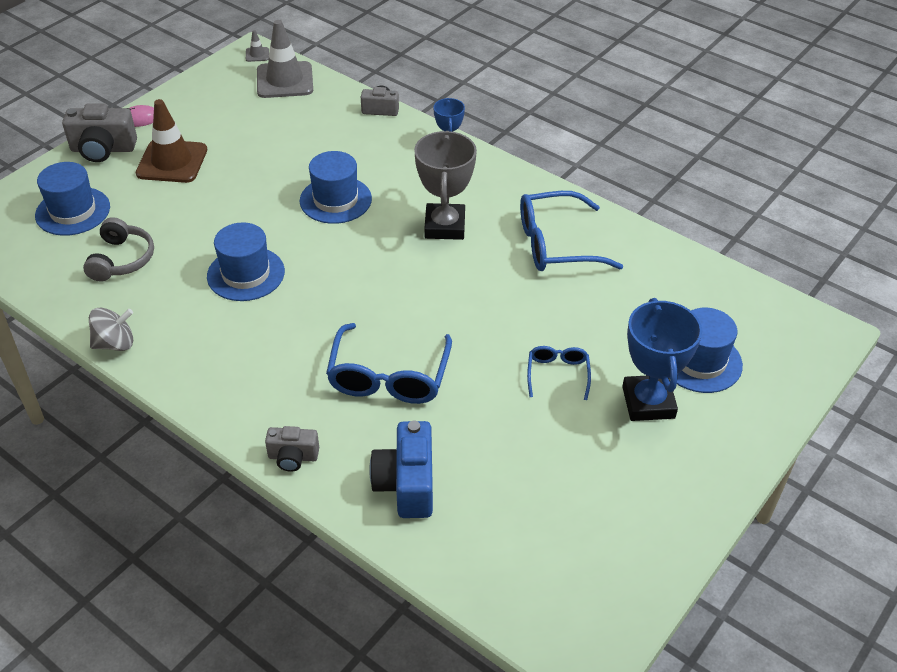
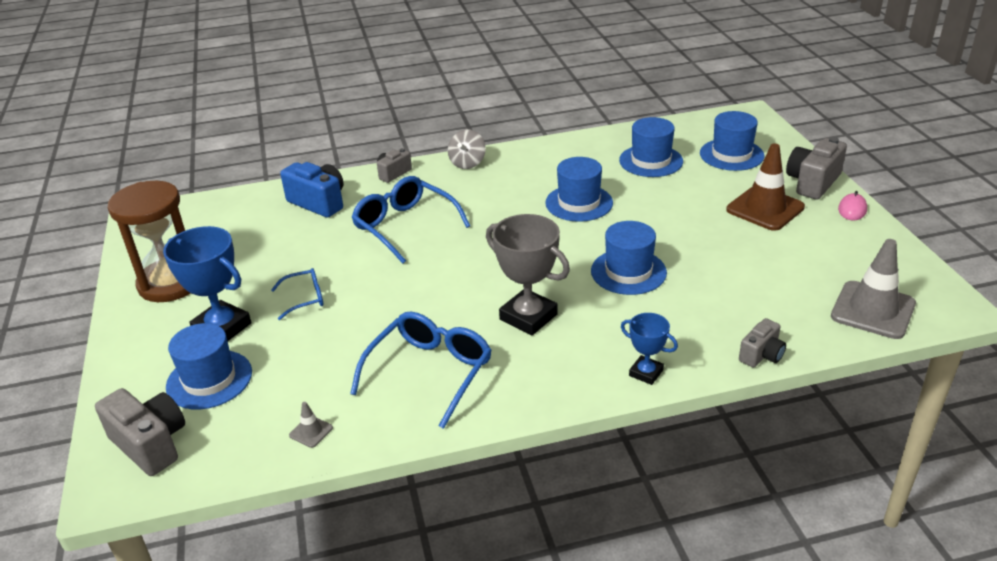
camera: 130 degrees right, 10 degrees down
grey headphones [83,217,154,281] -> blue hat [619,117,683,177]
grey spinning top [89,308,133,351] -> grey spinning top moved to [448,130,486,169]
grey traffic cone [246,30,269,62] -> grey traffic cone moved to [289,402,333,448]
blue glasses [527,346,591,400] -> blue glasses turned 60 degrees counterclockwise [271,268,323,320]
none -> grey camera [95,388,185,476]
none -> brown hourglass [108,181,191,302]

